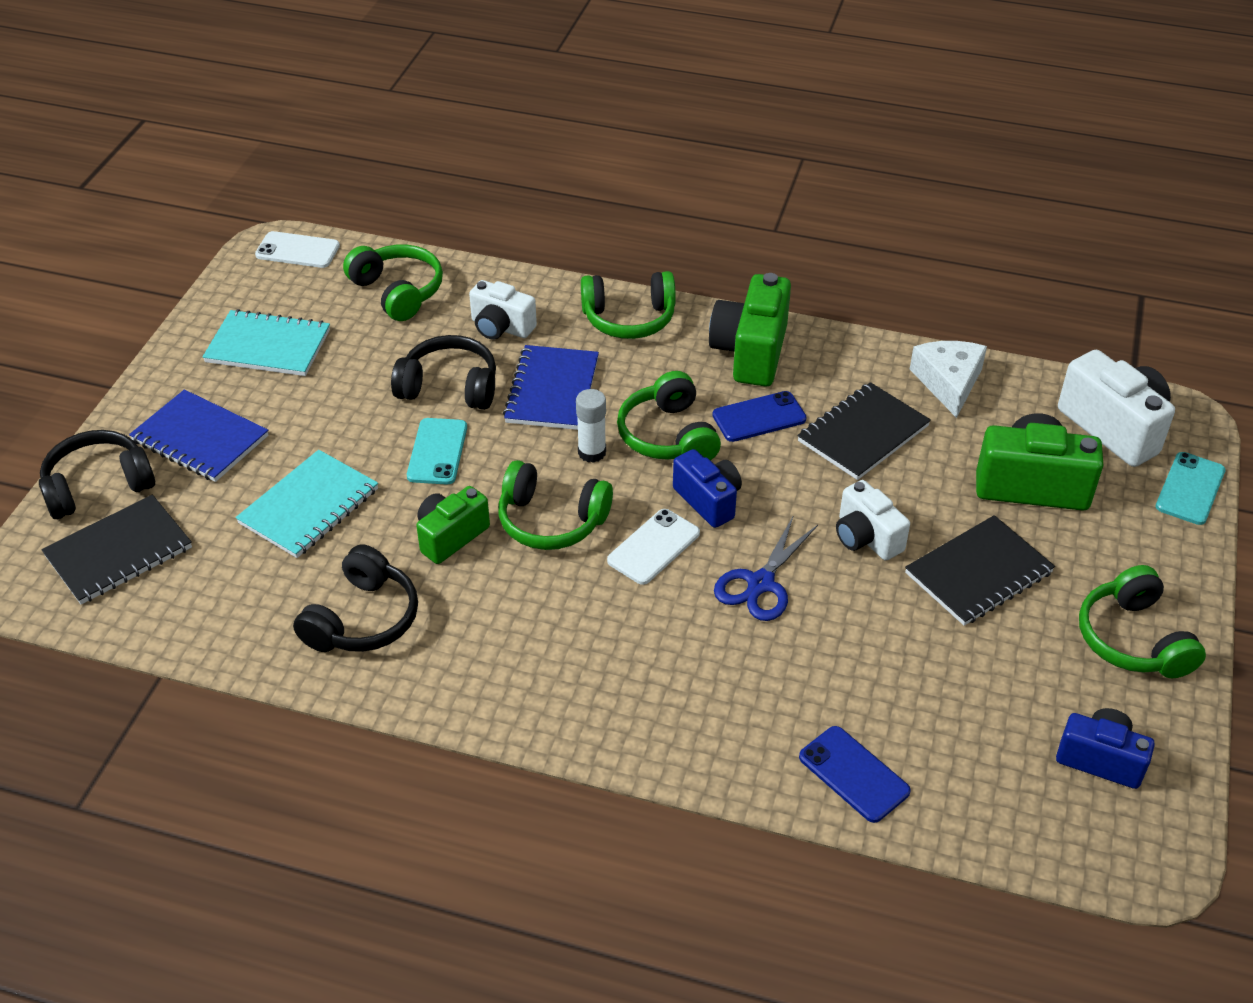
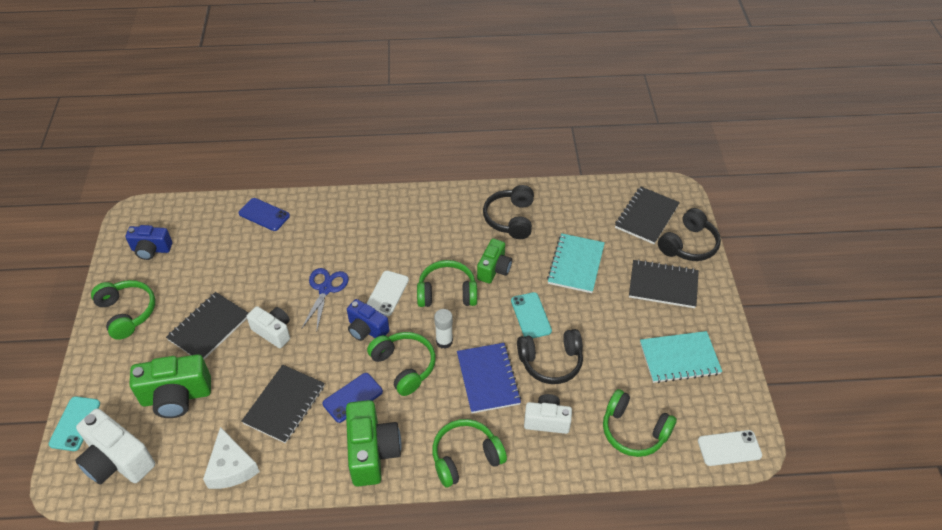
camera: 160 degrees right, 5 degrees up
blue notebook [129,389,268,482] -> black notebook [629,259,699,308]

